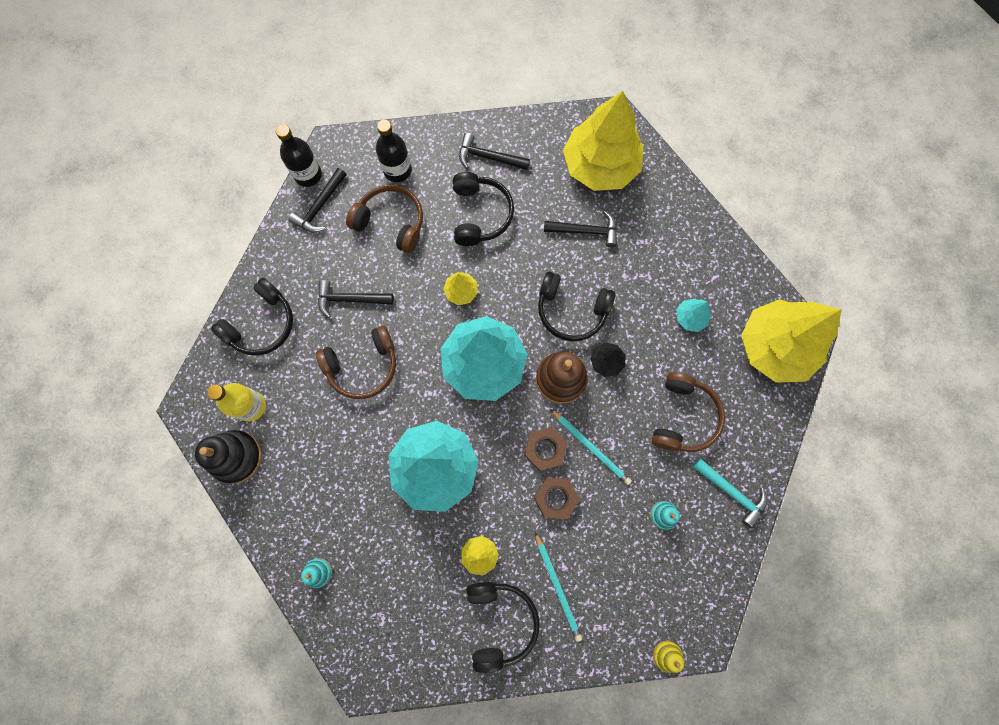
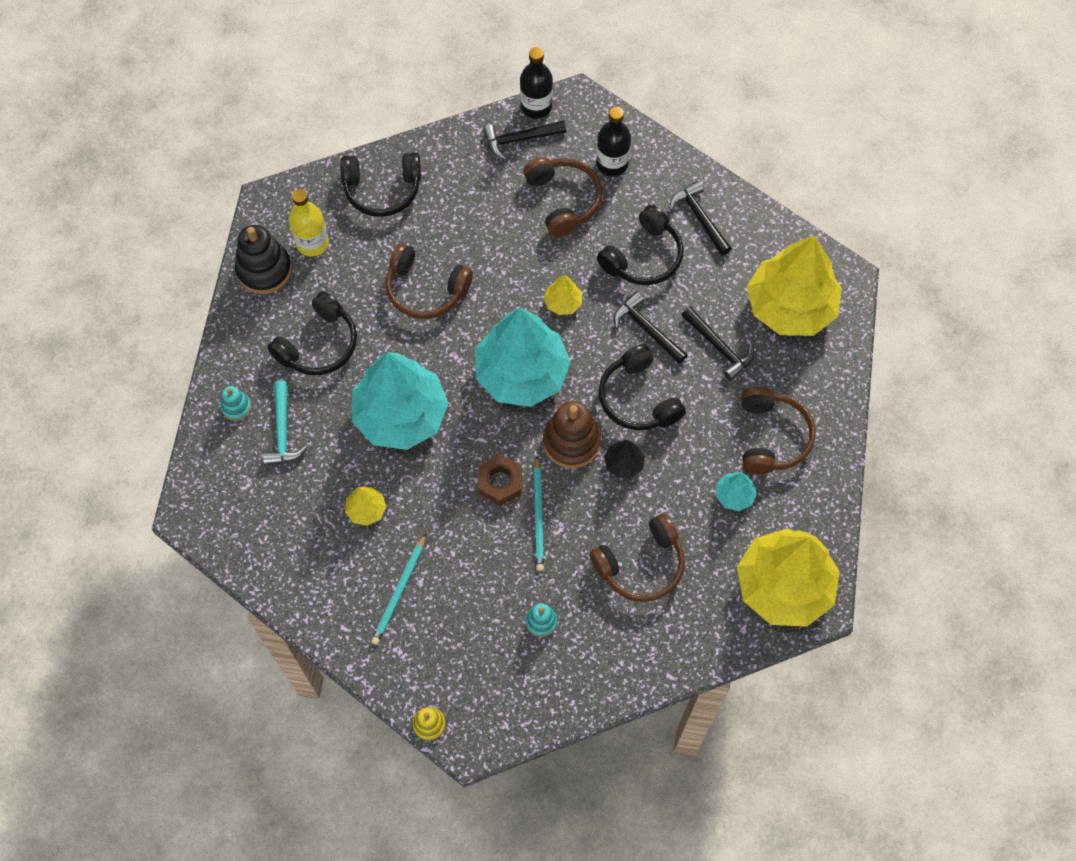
camera: 45 degrees right, 10 degrees down
black hammer [318,280,393,318] -> black hammer moved to [614,292,687,364]
black headphones [466,582,539,673] -> black headphones moved to [267,291,357,375]
brown nut [534,478,580,519] -> none
turquoise hammer [693,458,767,528] -> turquoise hammer moved to [263,380,308,465]
none -> brown headphones [742,387,816,474]

